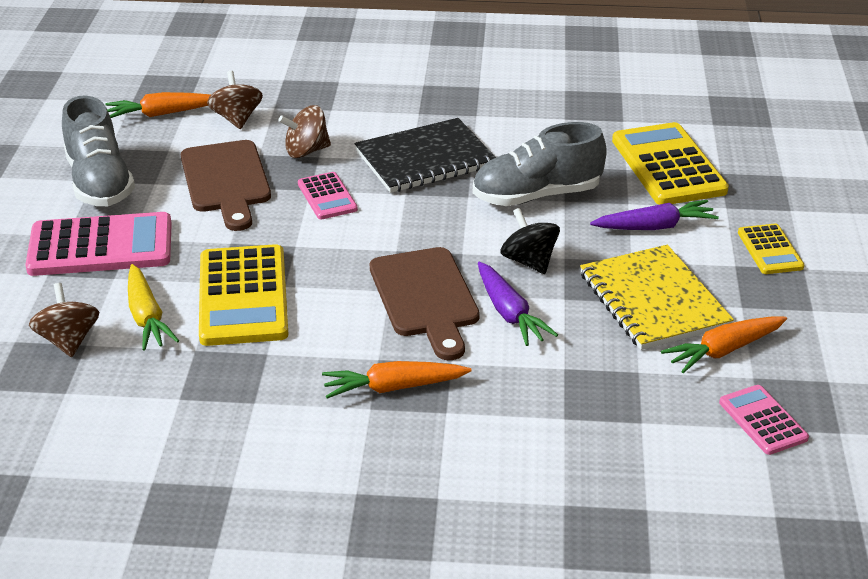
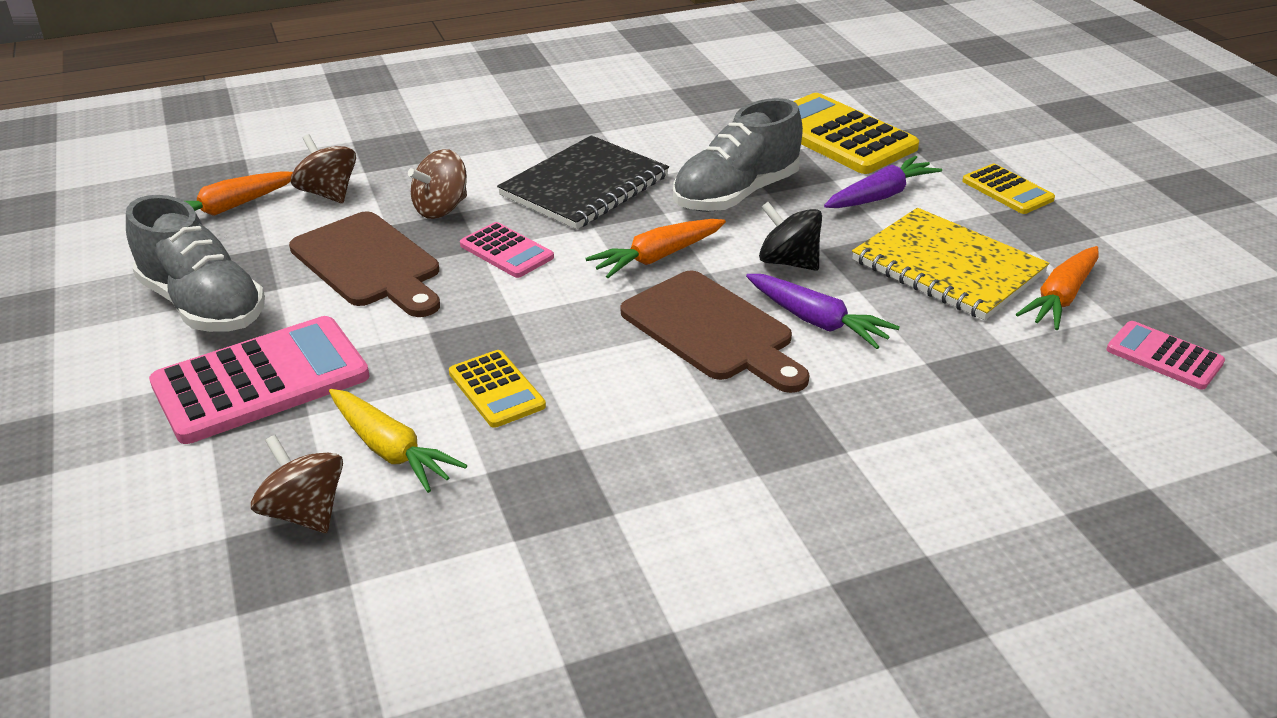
camera: 25 degrees left, 0 degrees up
yellow calculator [199,244,288,346] -> yellow calculator [449,350,546,428], size x0.53
orange carrot [322,361,472,399] -> orange carrot moved to [585,219,726,278]

